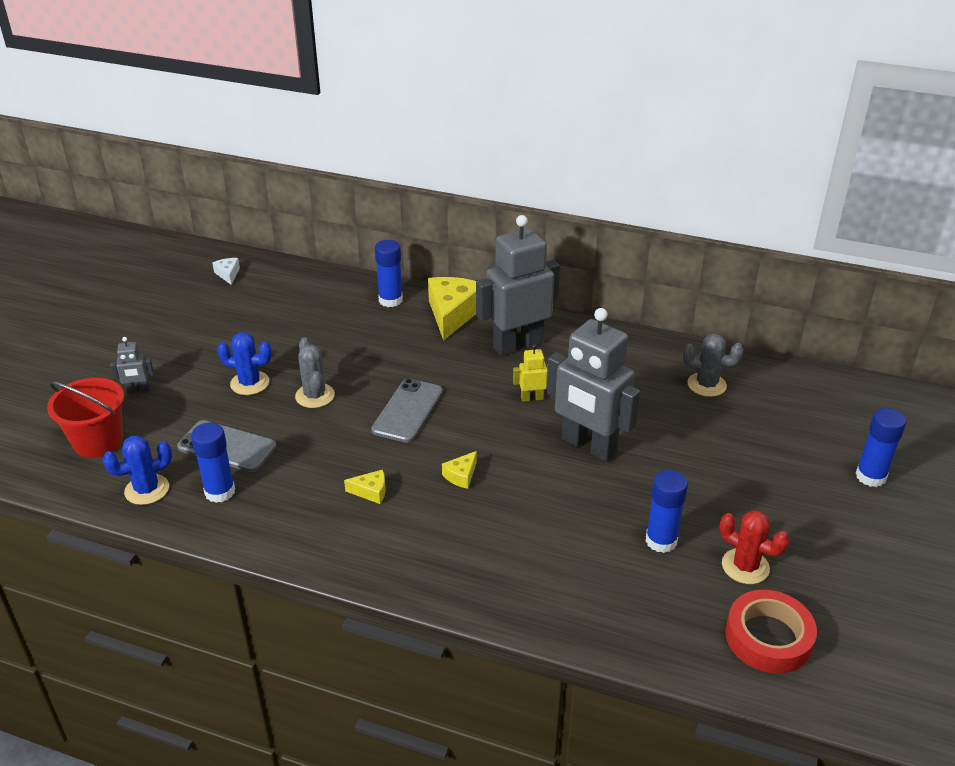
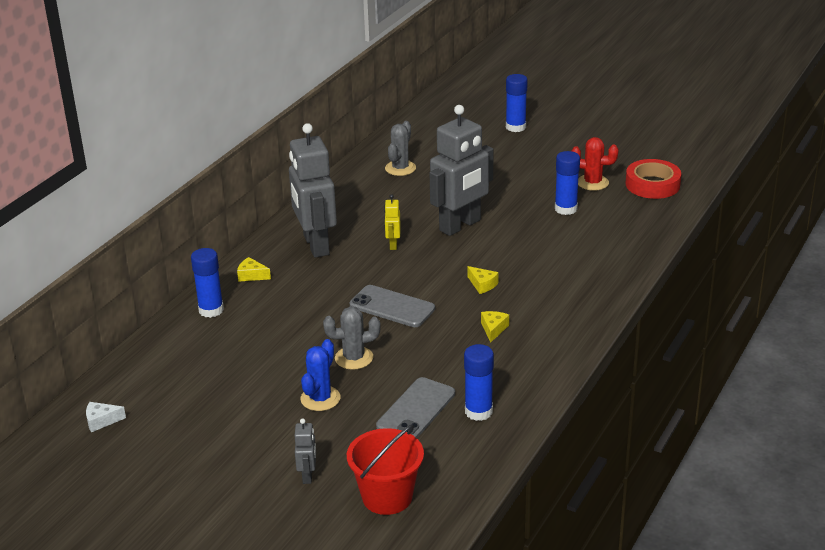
camera: 80 degrees left, 5 degrees down
blue cactus [102,435,172,505] -> none
yellow cheese [428,277,476,341] -> yellow cheese [237,257,271,282], size x0.46
red cactus [720,510,789,584] -> red cactus turned 60 degrees clockwise [572,137,619,191]

